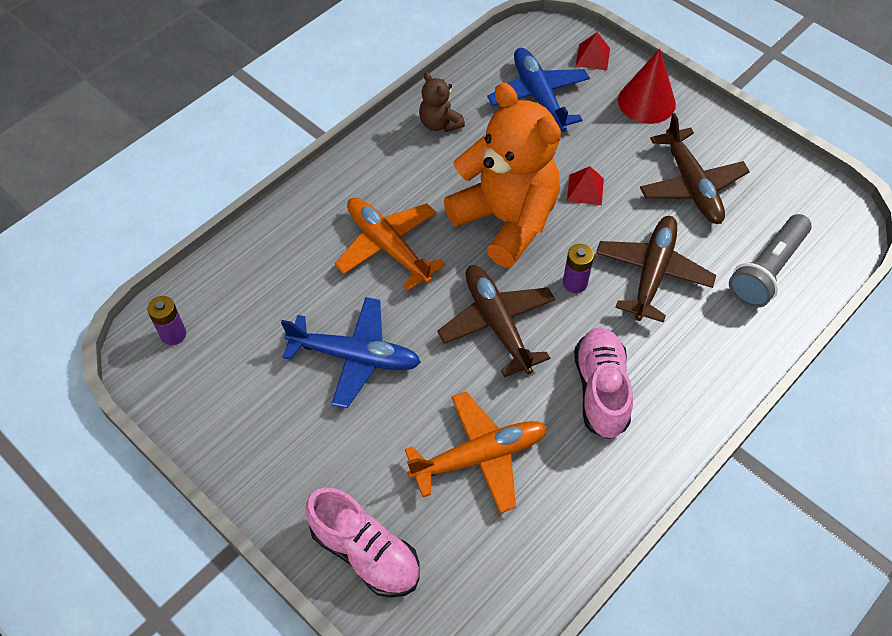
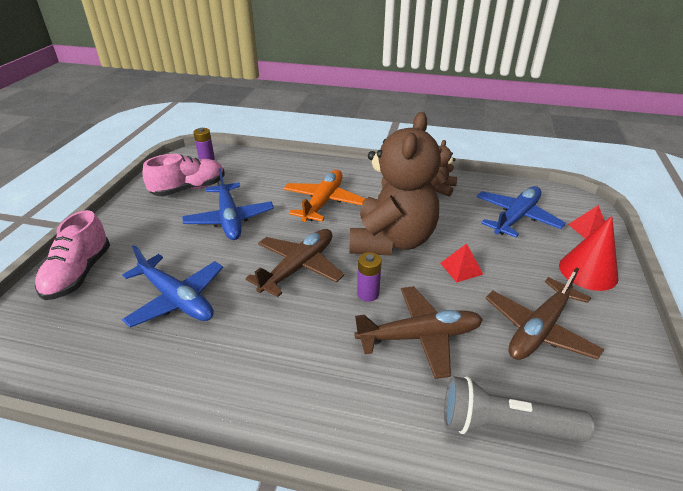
camera: 60 degrees right, 20 degrees down
orange plane [405,392,547,513] -> blue plane [122,245,223,328]
orange teddy bear [444,83,561,268] -> brown teddy bear [349,112,441,256]
pink shoe [574,327,633,439] -> pink shoe moved to [143,154,225,196]

